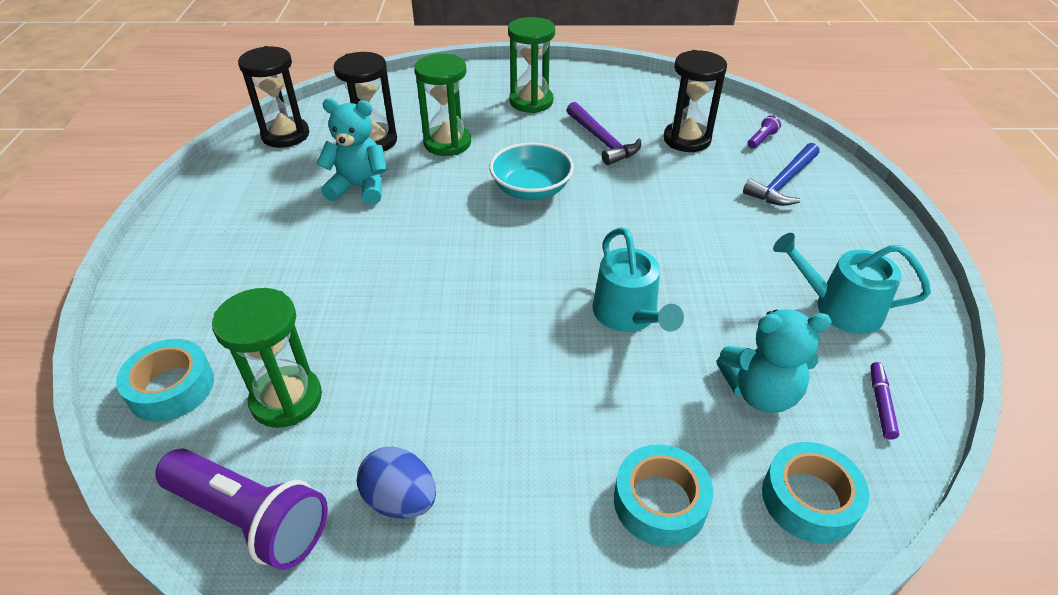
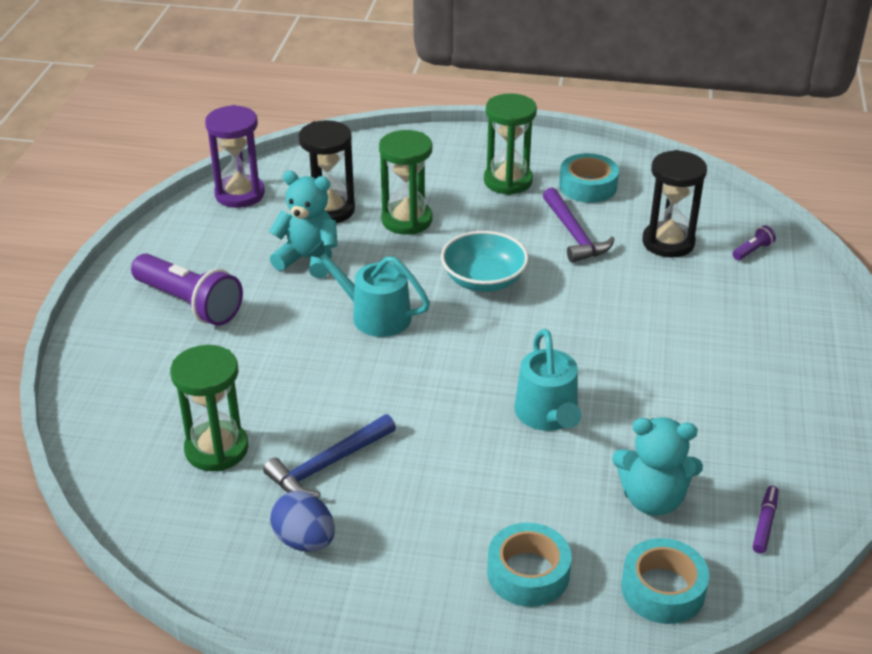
camera: 10 degrees right, 5 degrees down
turquoise tape [116,339,214,422] -> turquoise tape moved to [559,153,619,203]
purple flashlight [155,448,328,570] -> purple flashlight moved to [131,253,243,326]
black hourglass [238,46,309,148] -> purple hourglass [205,105,265,208]
blue hammer [743,143,820,206] -> blue hammer moved to [263,414,396,498]
turquoise watering can [773,233,931,334] -> turquoise watering can moved to [307,241,430,337]

